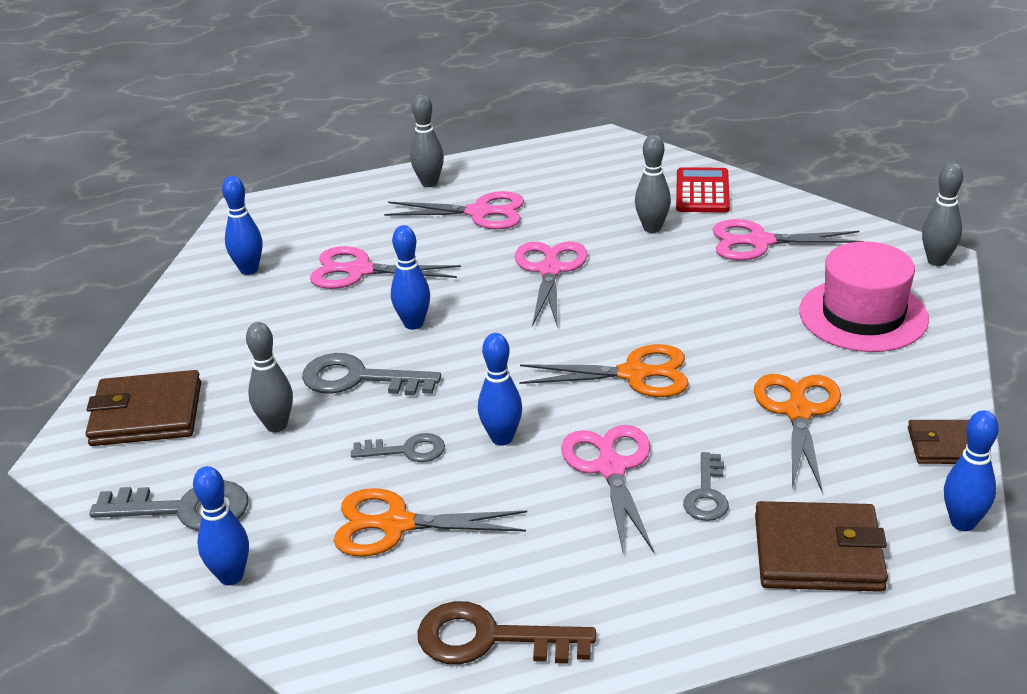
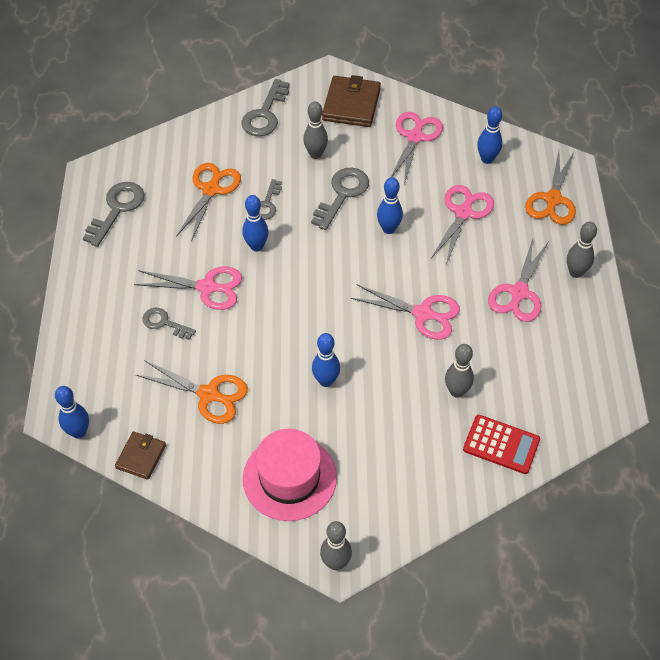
camera: 105 degrees right, 20 degrees up
blue bowling pin [193,466,249,585] -> blue bowling pin moved to [312,333,340,387]
brown key [417,601,596,664] -> grey key [83,182,145,247]
orange scissors [520,344,689,397] -> orange scissors moved to [525,151,576,225]
pink scissors [712,219,863,261] -> pink scissors moved to [391,112,443,184]
brown wallet [755,501,888,592] -> none

